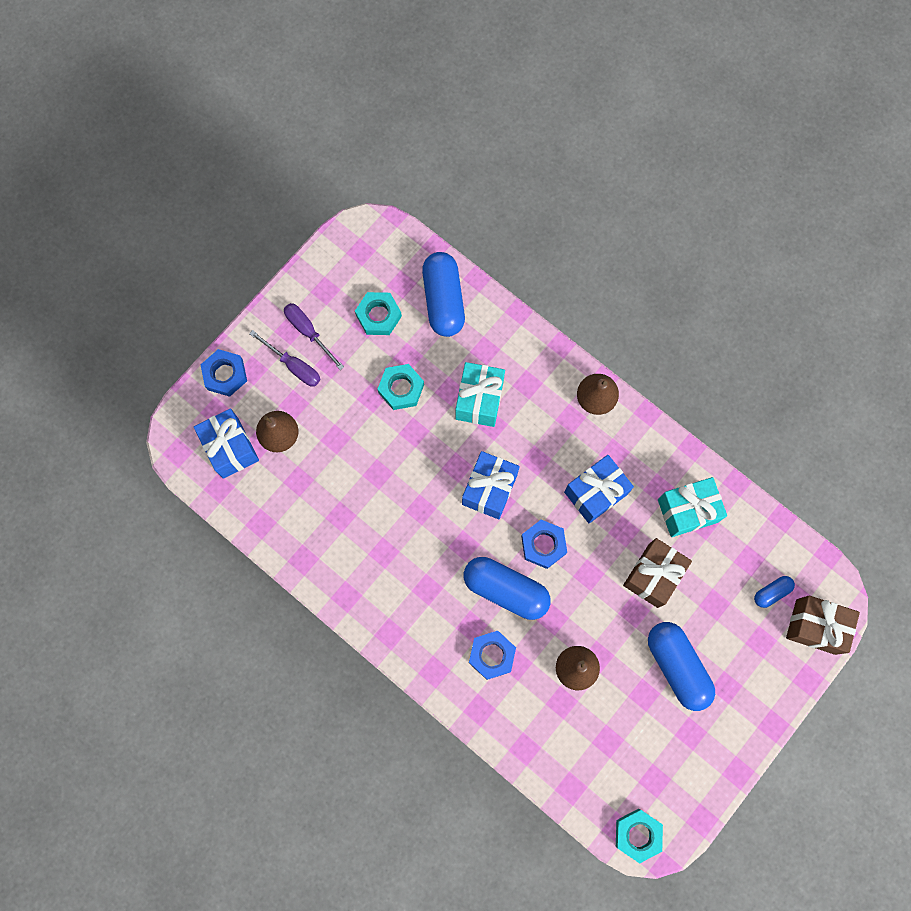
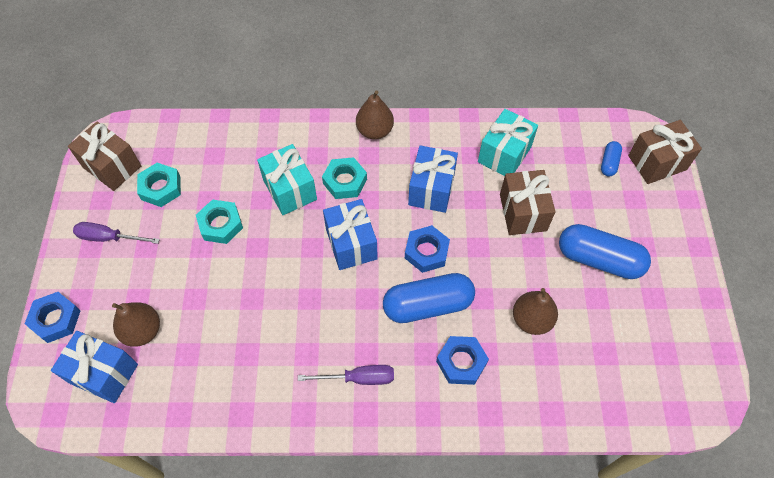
camera: 40 degrees left, 15 degrees down
purple screwdriver [249,330,321,386] -> purple screwdriver moved to [298,365,394,385]
blue capsule [422,252,465,337] -> none
turquoise nut [616,809,663,864] -> turquoise nut moved to [322,157,367,199]
none -> brown gift [68,121,141,191]

